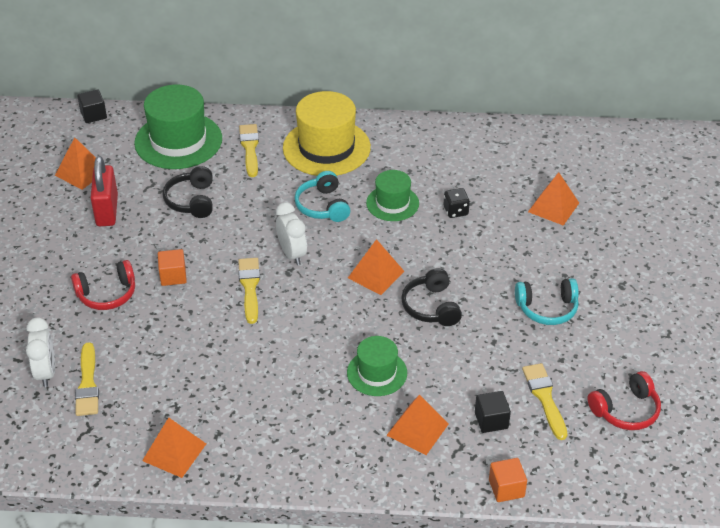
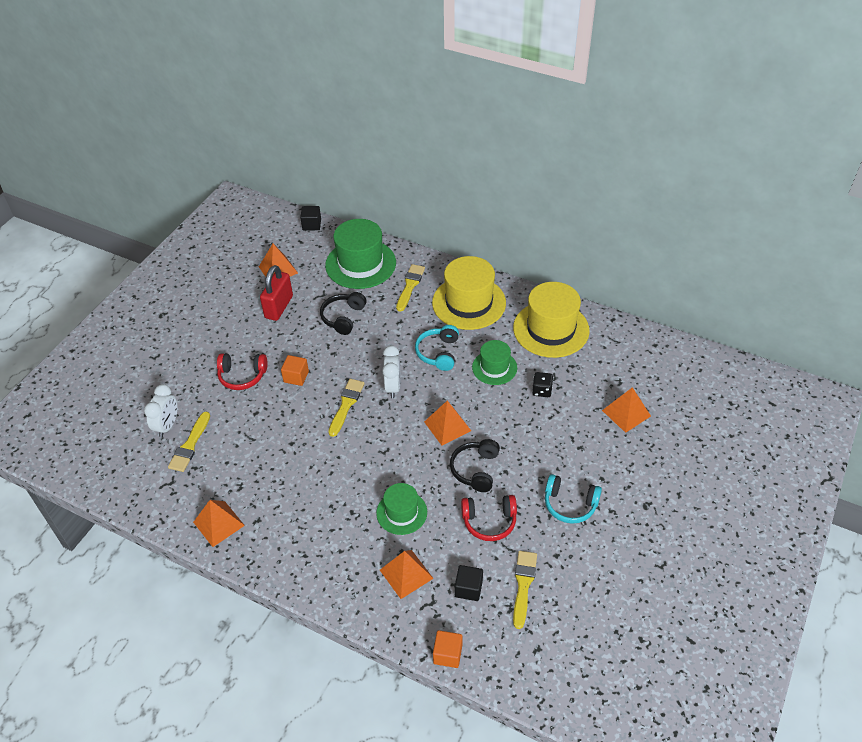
camera: 25 degrees right, 5 degrees up
red headphones [587,371,661,430] -> red headphones moved to [461,495,517,541]
none -> yellow hat [513,282,590,358]

